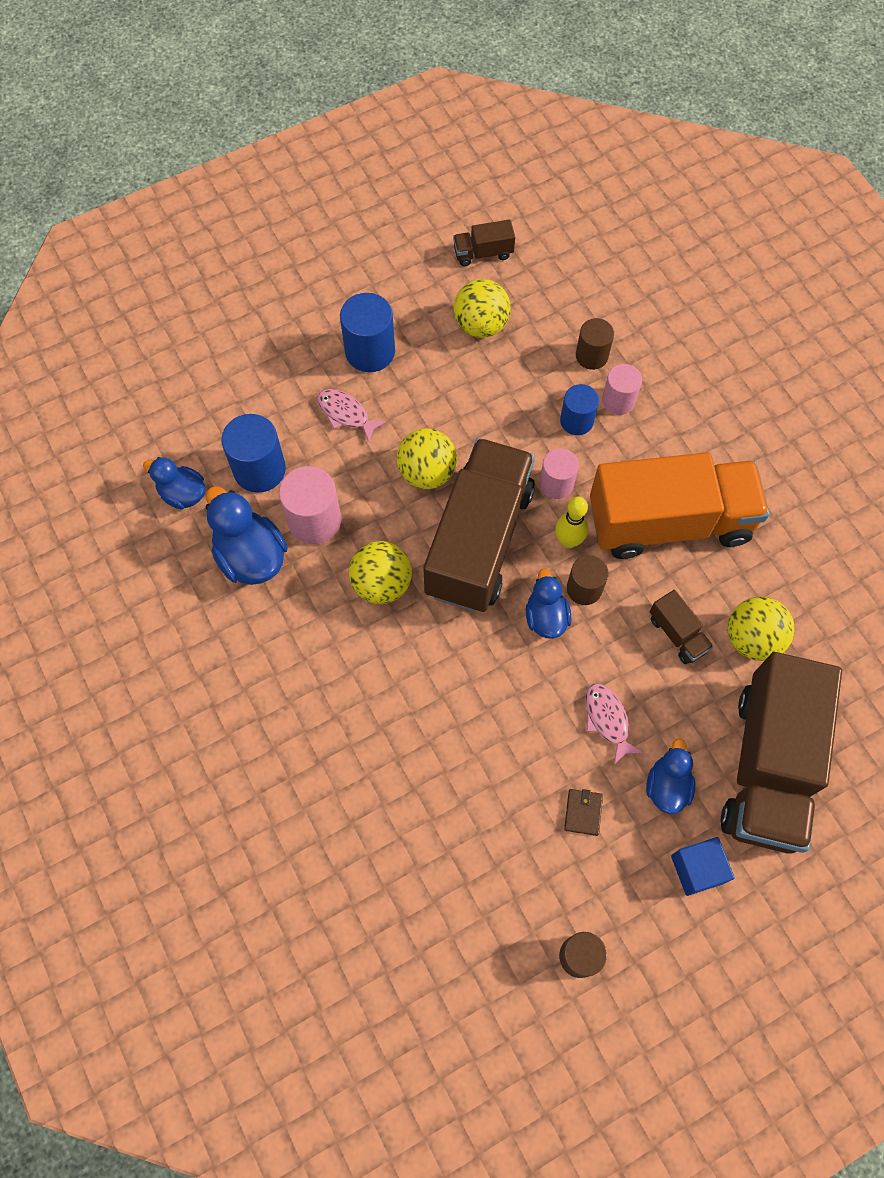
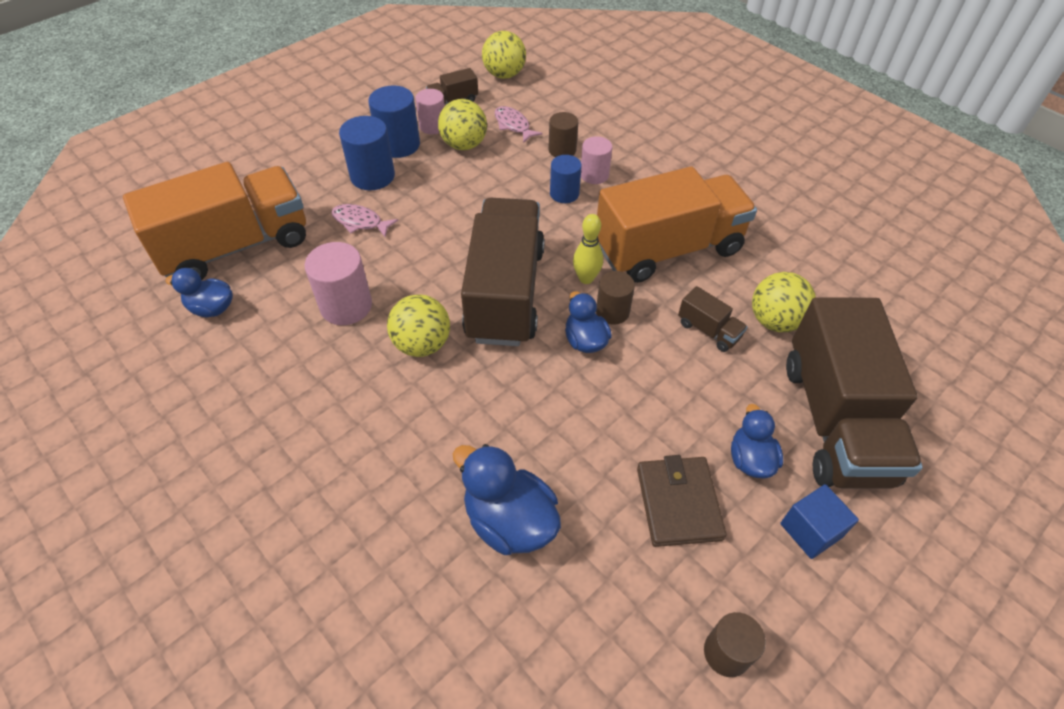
camera: 15 degrees left, 15 degrees down
blue duck [205,486,288,585] -> blue duck moved to [453,444,561,555]
blue cylinder [221,414,286,493] -> blue cylinder moved to [368,85,420,158]
yellow ball [397,428,457,489] -> yellow ball moved to [482,31,526,79]
pink cylinder [539,448,579,499] -> pink cylinder moved to [415,89,445,134]
brown wallet [564,789,603,836] -> brown wallet [637,455,727,547], size x1.97
pink fish [585,683,644,765] -> pink fish moved to [494,106,543,143]
none -> orange truck [123,162,306,280]

